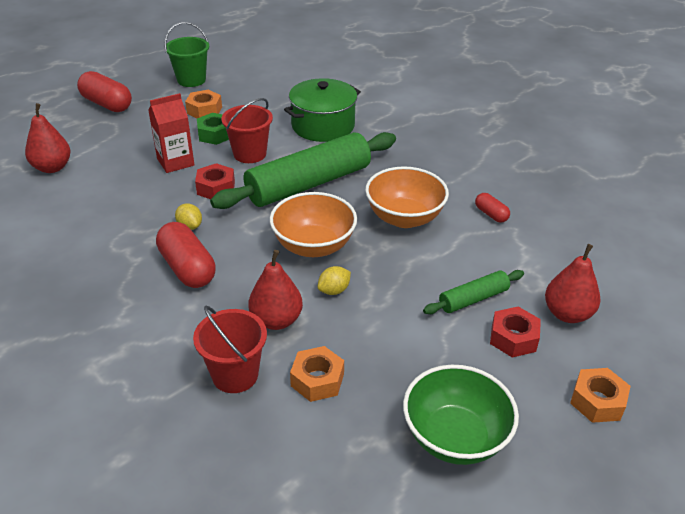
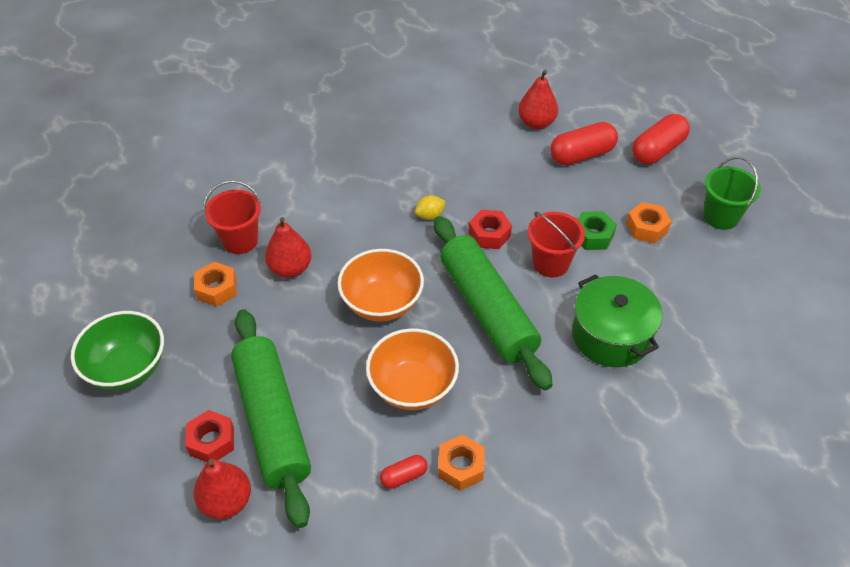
camera: 100 degrees right, 10 degrees up
red carton [148,93,194,173] -> none
red capsule [156,222,216,288] -> red capsule moved to [550,122,618,165]
yellow lemon [318,266,351,295] -> none
green rolling pin [423,270,524,314] -> green rolling pin [231,309,311,528], size x2.10
orange nut [570,368,631,423] -> orange nut moved to [438,434,485,491]

